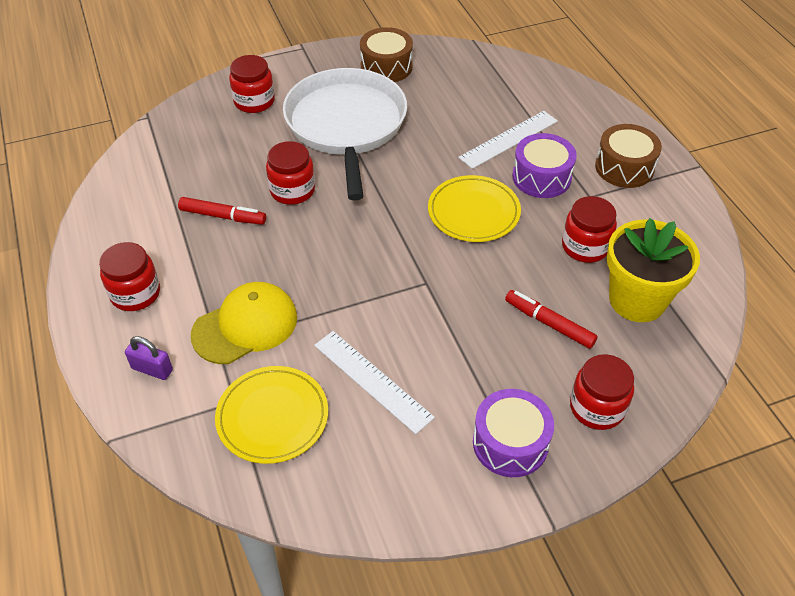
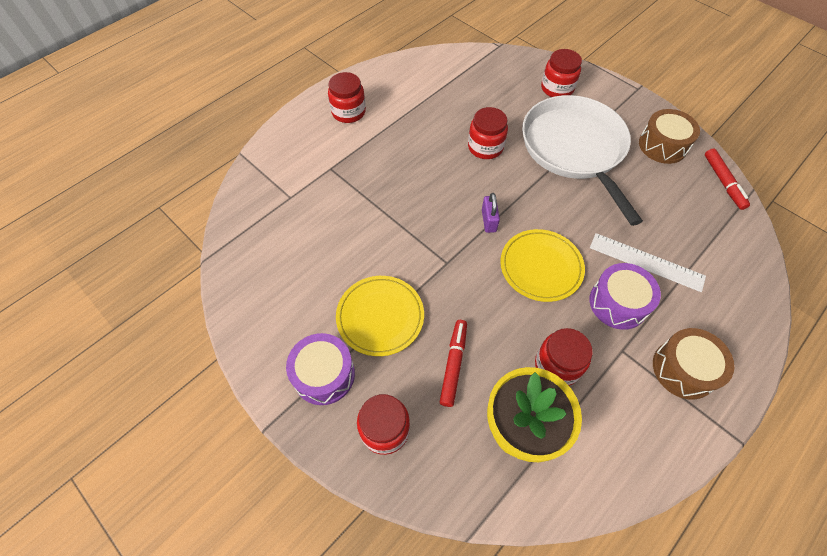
camera: 65 degrees right, 10 degrees up
purple padlock [125,336,173,380] -> purple padlock moved to [482,193,500,233]
red marker [178,197,266,225] -> red marker moved to [705,149,750,210]
yellow cap [191,282,297,364] -> none
yellow plate [215,366,328,464] -> yellow plate moved to [336,276,424,356]
white pan [283,68,407,201] -> white pan turned 75 degrees counterclockwise [522,95,643,226]
white ruler [314,331,435,434] -> none

